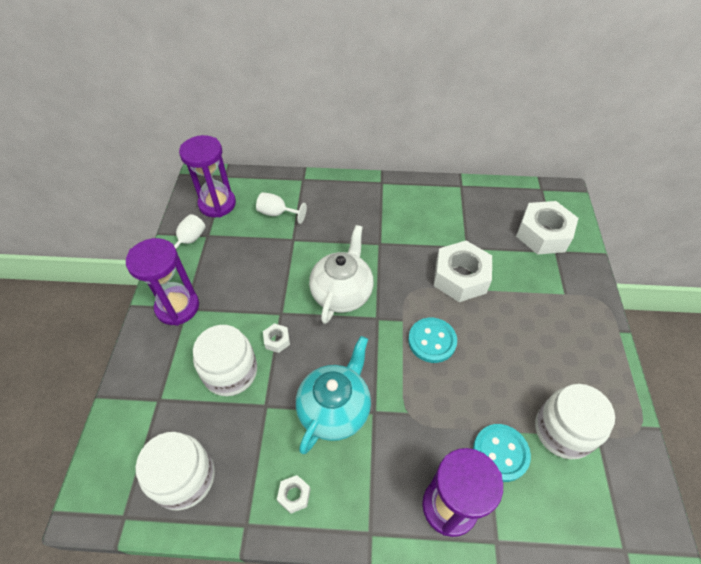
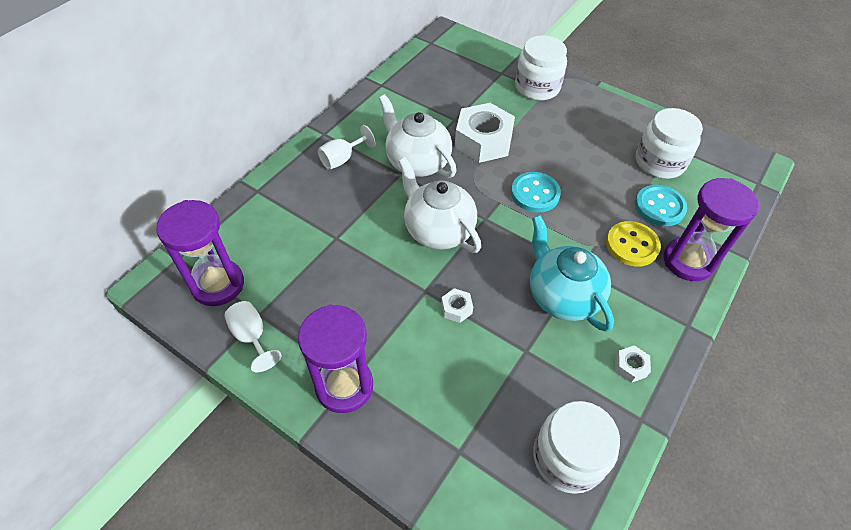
camera: 60 degrees left, 0 degrees up
white jar [193,325,257,396] -> white jar moved to [515,35,567,101]
white goblet [256,192,307,224] -> white goblet moved to [317,125,376,170]
white nut [516,201,578,255] -> none
none -> white teapot [379,94,457,178]
none -> yellow button [606,221,661,267]

